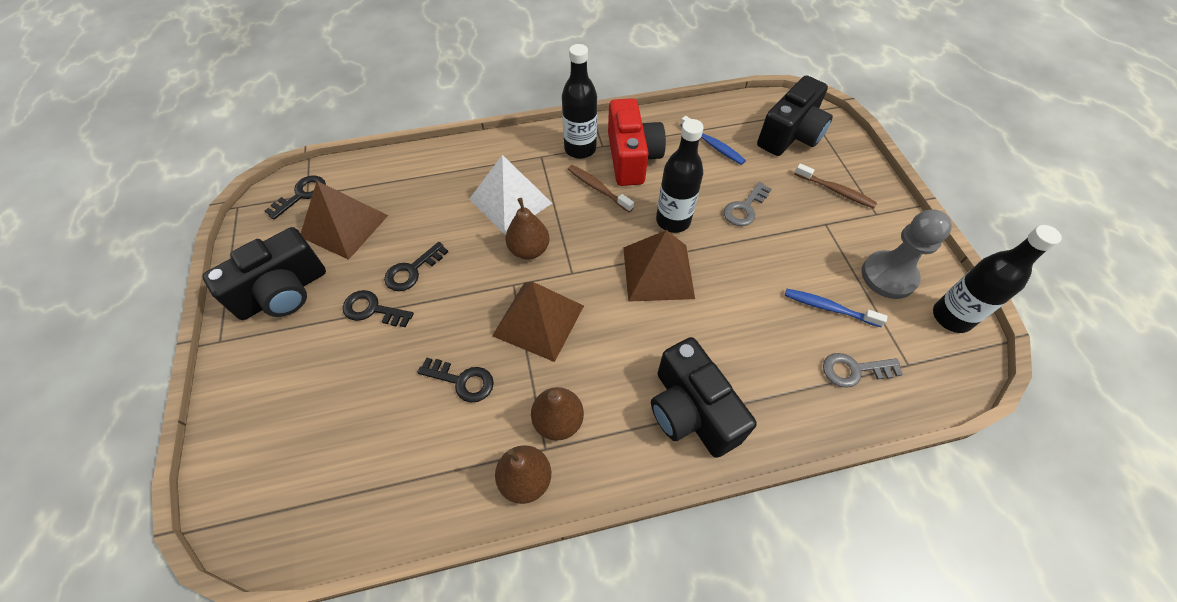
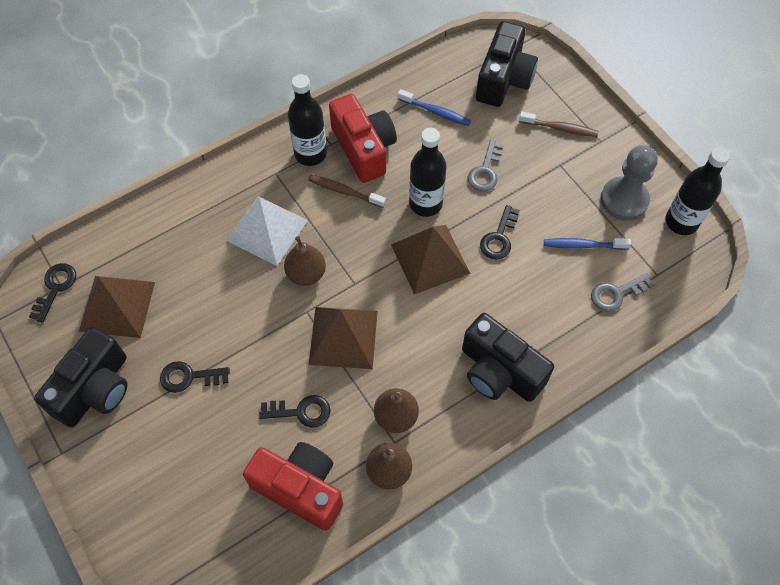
camera: 20 degrees left, 5 degrees up
black key [384,242,448,291] -> black key moved to [480,205,520,260]
none -> red camera [243,442,343,531]

